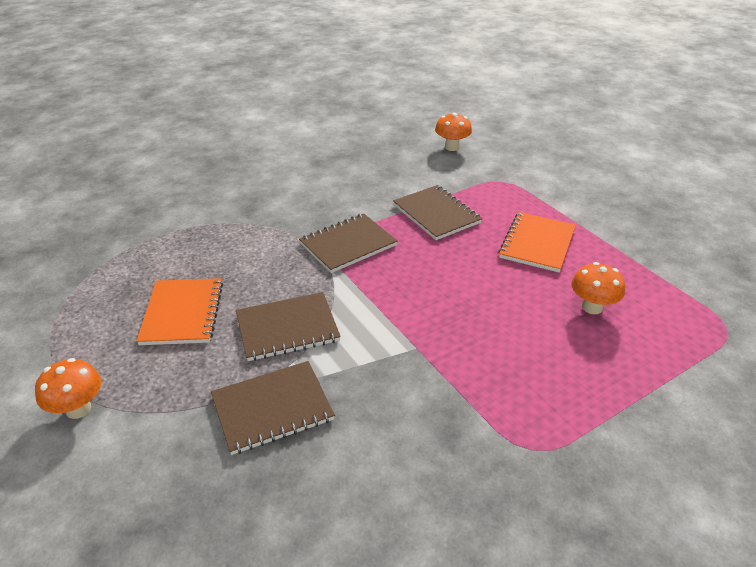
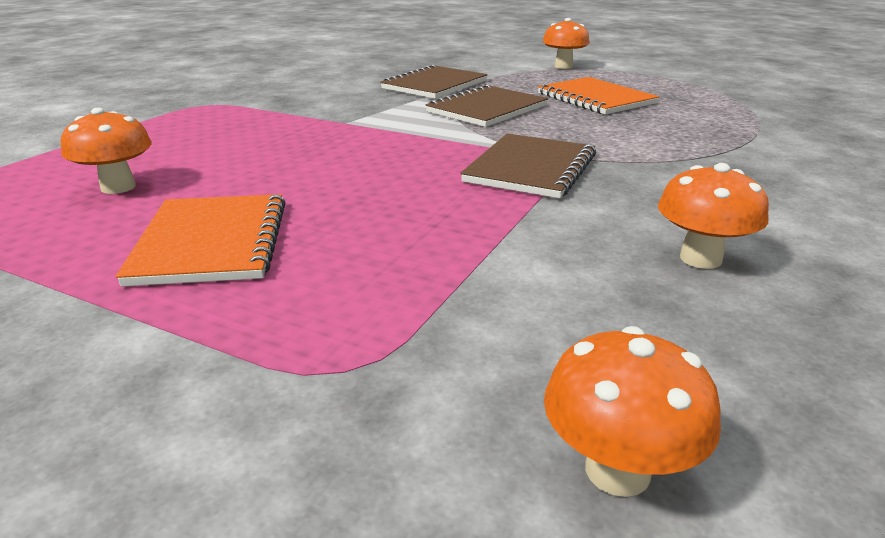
camera: 150 degrees right, 10 degrees down
brown notebook [393,185,482,240] -> none
none -> orange mushroom [658,163,769,269]

